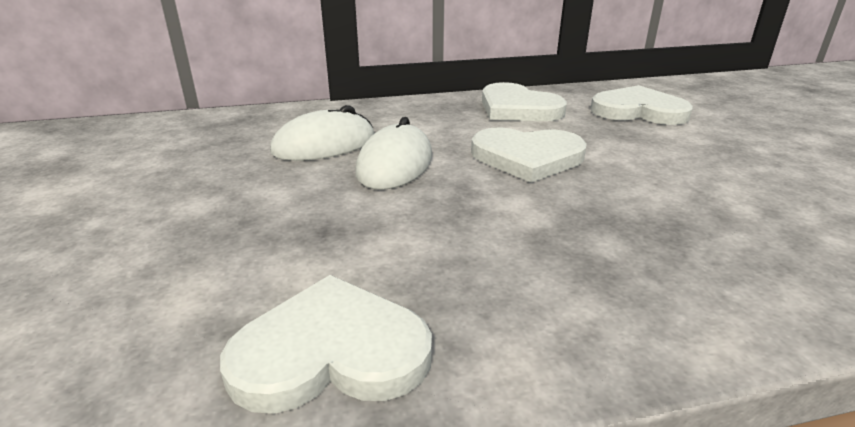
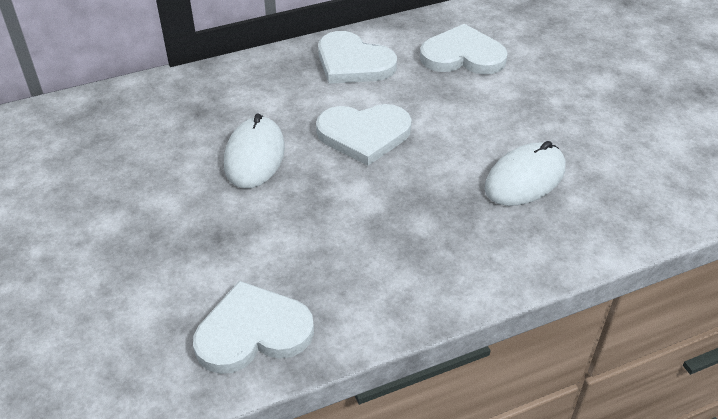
camera: 10 degrees left, 15 degrees up
white mouse [270,105,374,161] -> white mouse moved to [485,141,565,206]

